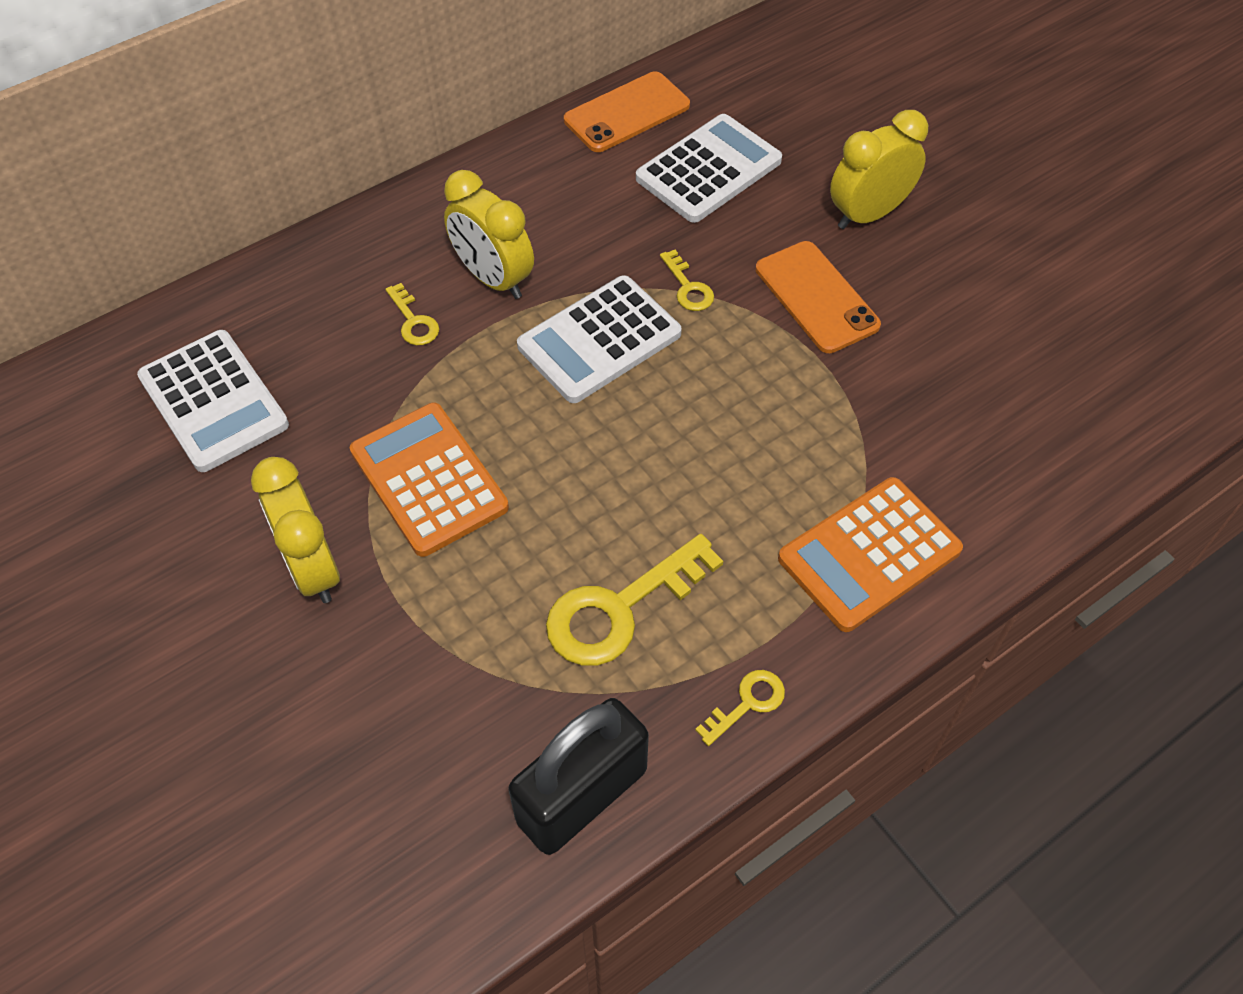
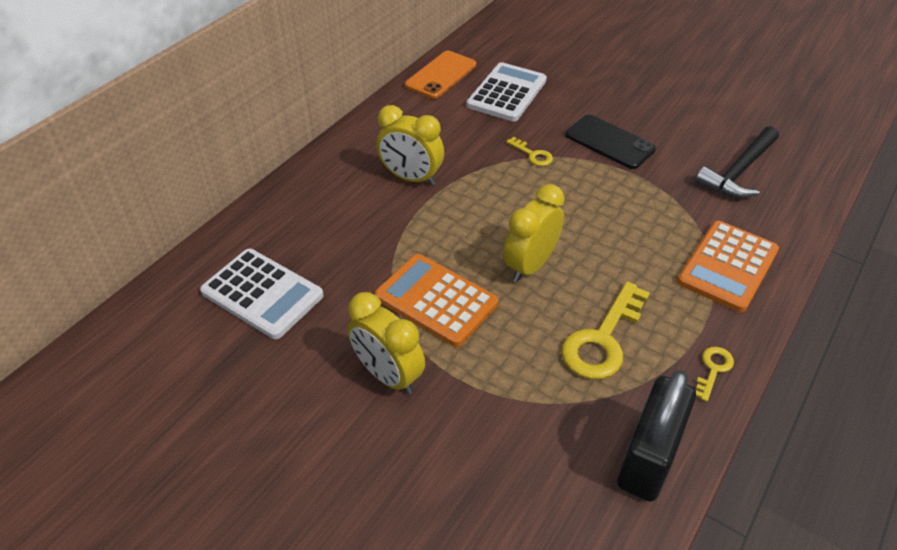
camera: 20 degrees left, 10 degrees down
yellow key [385,283,439,345] -> none
white calculator [517,275,682,403] -> none
orange phone [756,241,881,353] -> black phone [565,115,656,169]
yellow clock [830,110,928,229] -> yellow clock moved to [503,184,565,282]
none -> black hammer [695,126,779,198]

